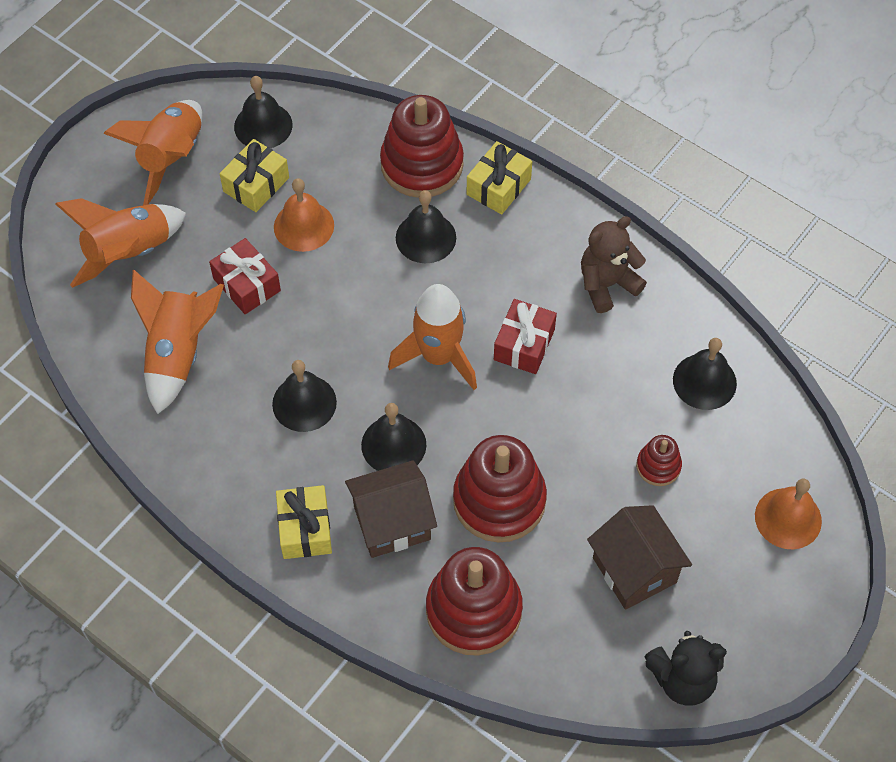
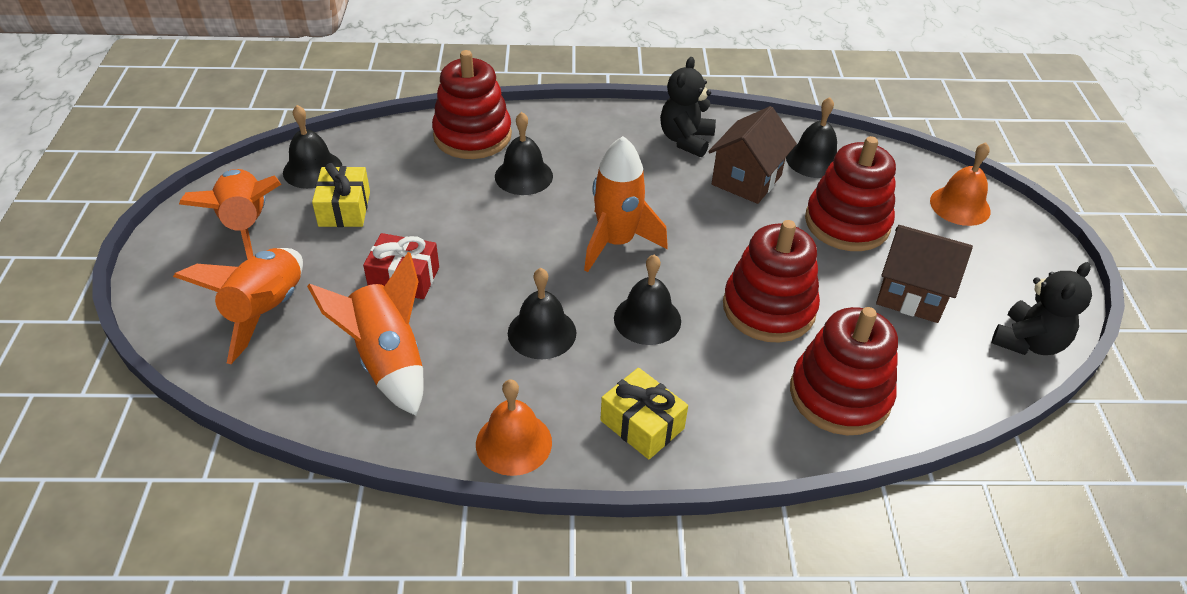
camera: 40 degrees left, 15 degrees down
orange bell [274,178,334,252] -> orange bell moved to [476,379,552,476]
brown house [345,460,437,558] -> brown house moved to [708,106,797,204]
yellow gift [467,141,532,215] -> none
red gift [494,299,557,374] -> none
brown teddy bear [581,216,647,313] -> black teddy bear [660,57,716,157]
red stacking toy [636,435,682,486] -> red stacking toy [805,136,896,251], size x2.05

